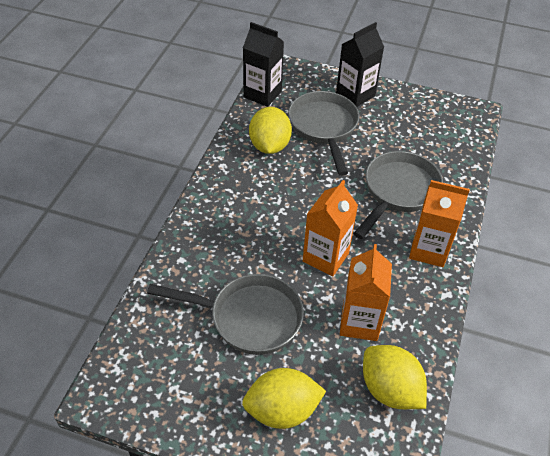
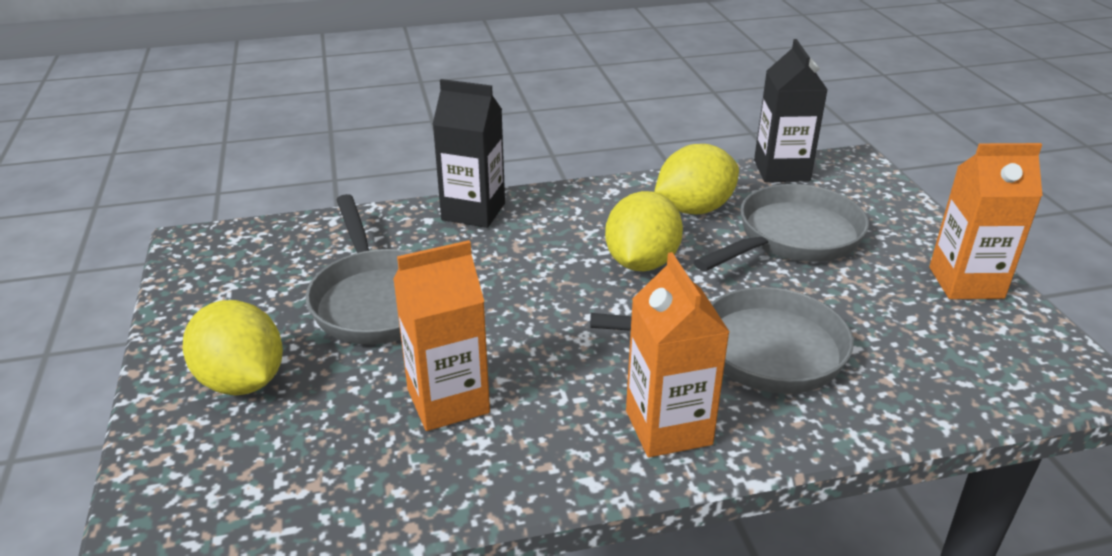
camera: 60 degrees right, 15 degrees down
orange carton [303,180,358,276] -> orange carton moved to [929,143,1043,299]
black carton [336,22,384,107] -> black carton moved to [432,79,505,228]
yellow lemon [363,345,427,409] -> yellow lemon moved to [605,191,683,271]

